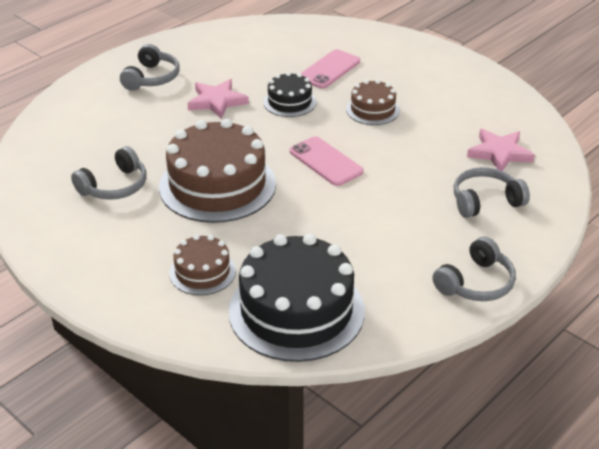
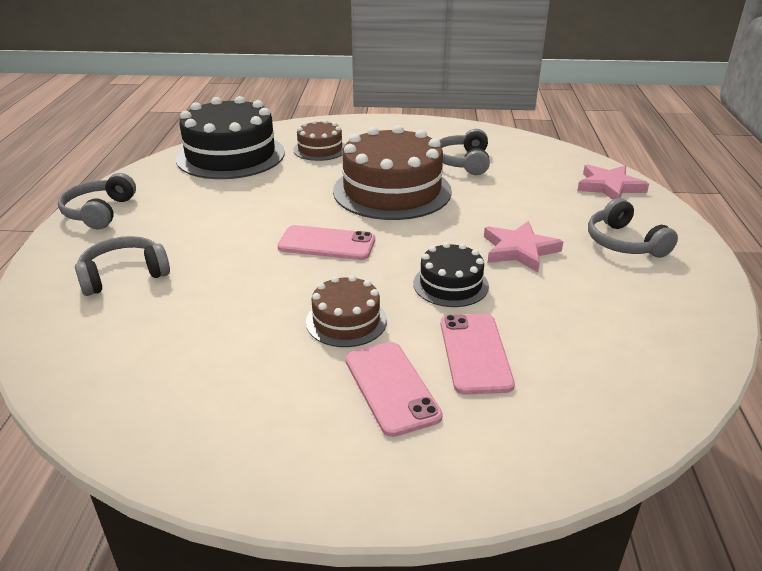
camera: 140 degrees right, 5 degrees down
grey headphones [453,167,530,218] -> grey headphones turned 150 degrees counterclockwise [75,236,170,296]
pink star [467,129,535,171] -> pink star moved to [577,164,649,200]
none -> pink phone [345,342,443,437]

